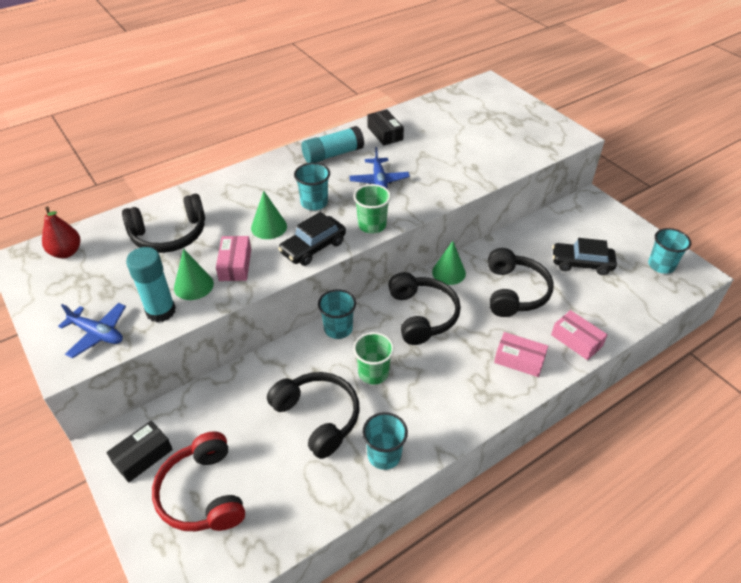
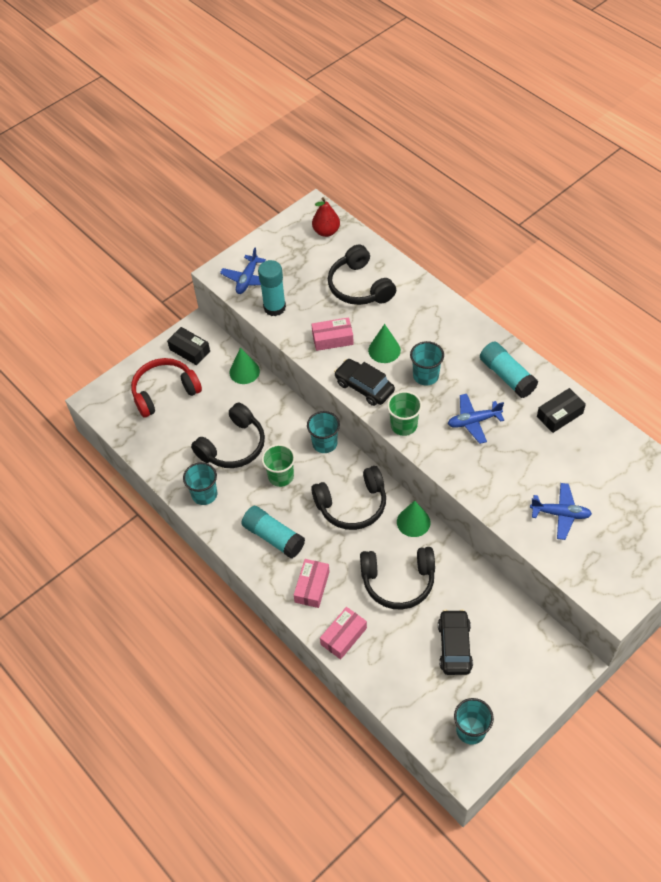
camera: 85 degrees right, 10 degrees up
green cone [174,249,214,300] -> green cone moved to [229,348,260,384]
none -> turquoise glue stick [242,506,305,558]
none -> blue plane [530,483,592,540]

